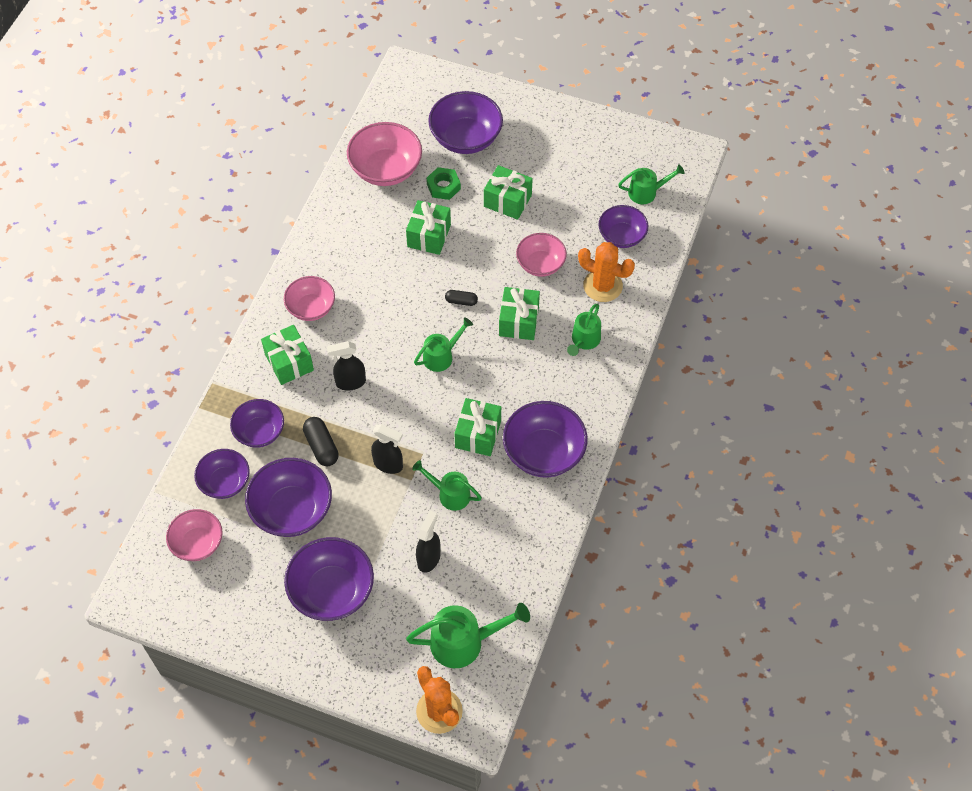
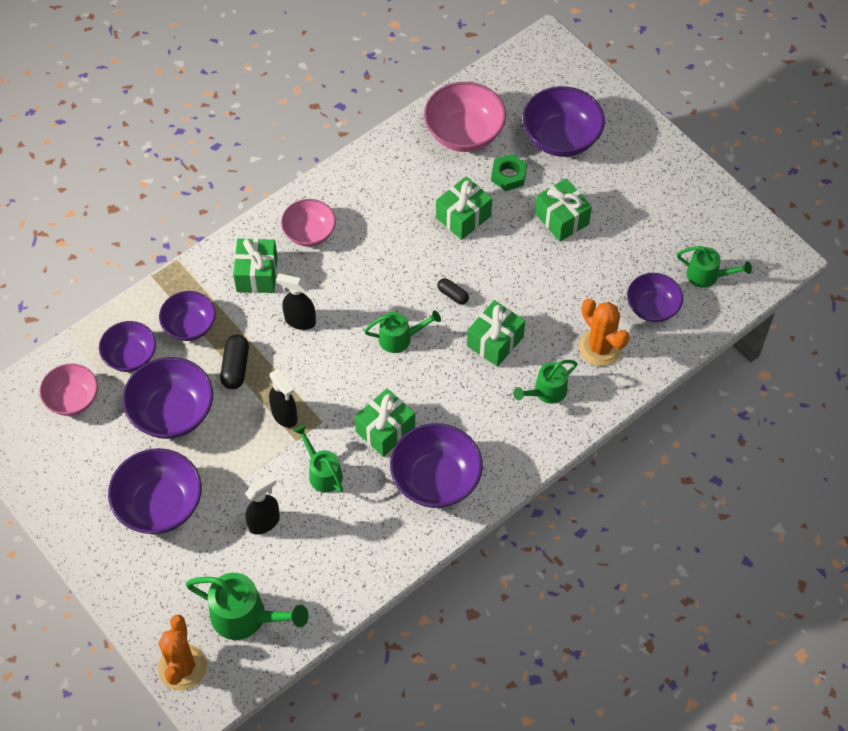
camera: 30 degrees right, 0 degrees up
pink bowl [516,233,567,277] -> none

